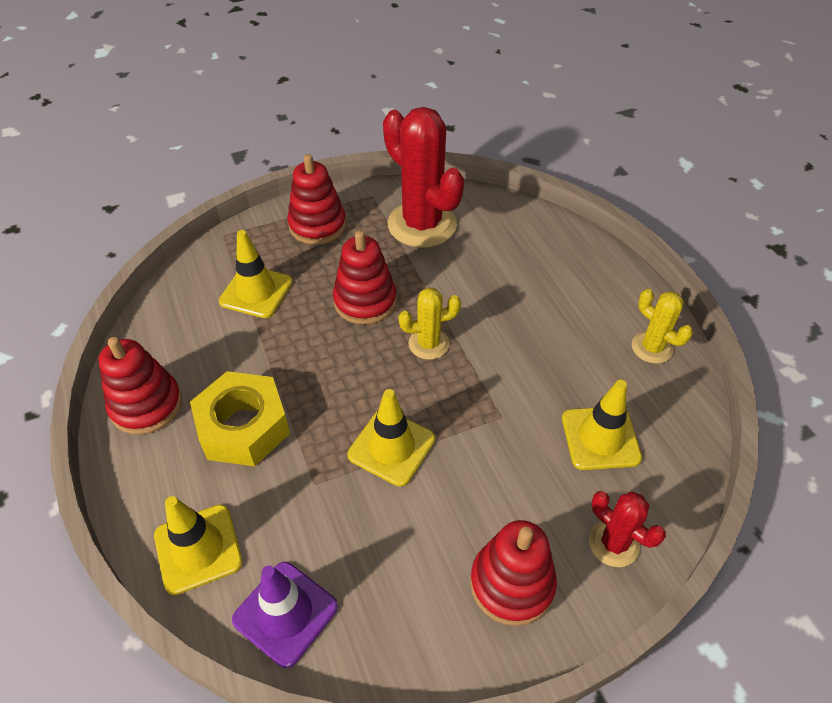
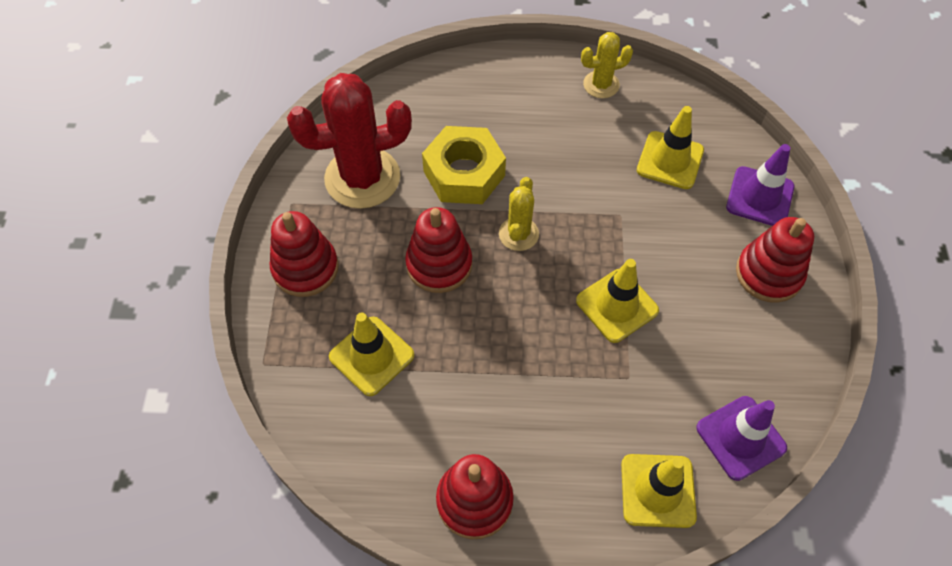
camera: 65 degrees left, 10 degrees up
yellow nut [190,371,290,466] -> yellow nut moved to [422,126,506,204]
red cactus [589,491,666,567] -> purple traffic cone [726,144,794,226]

